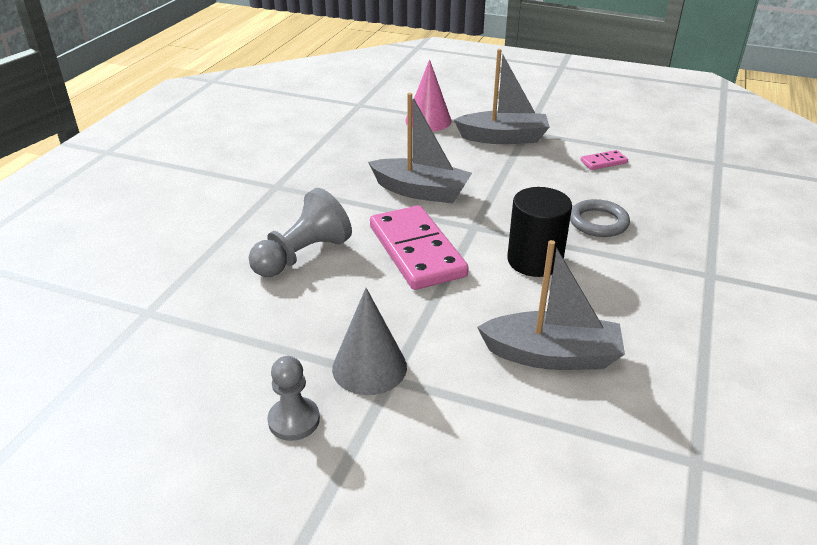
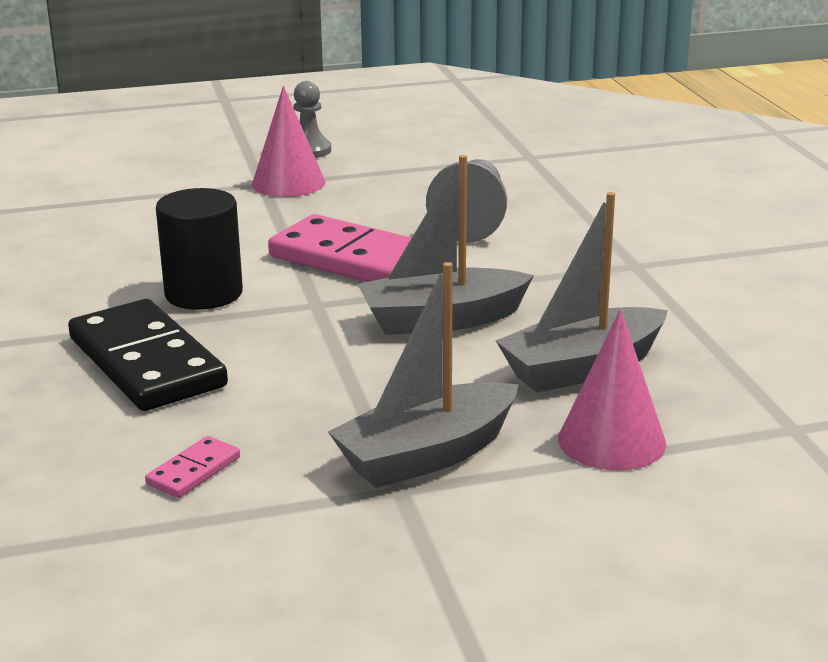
camera: 145 degrees right, 10 degrees down
grey cone [332,288,407,395] -> pink cone [252,86,325,197]
grey boat [477,240,625,370] -> grey boat moved to [496,192,668,392]
grey ring [570,199,630,237] -> black domino [68,299,228,411]

